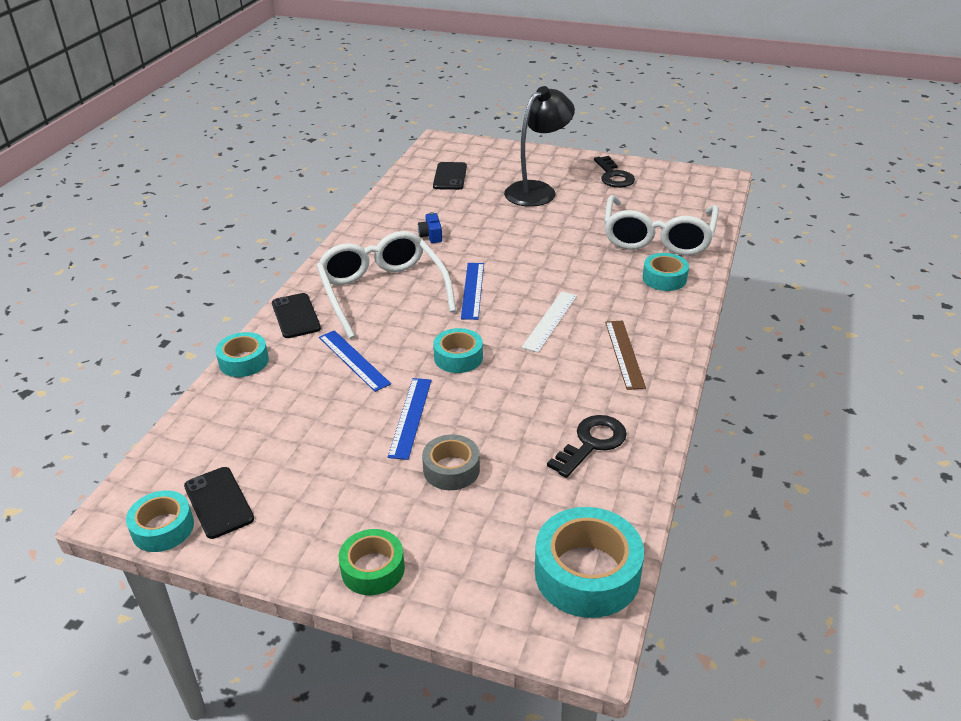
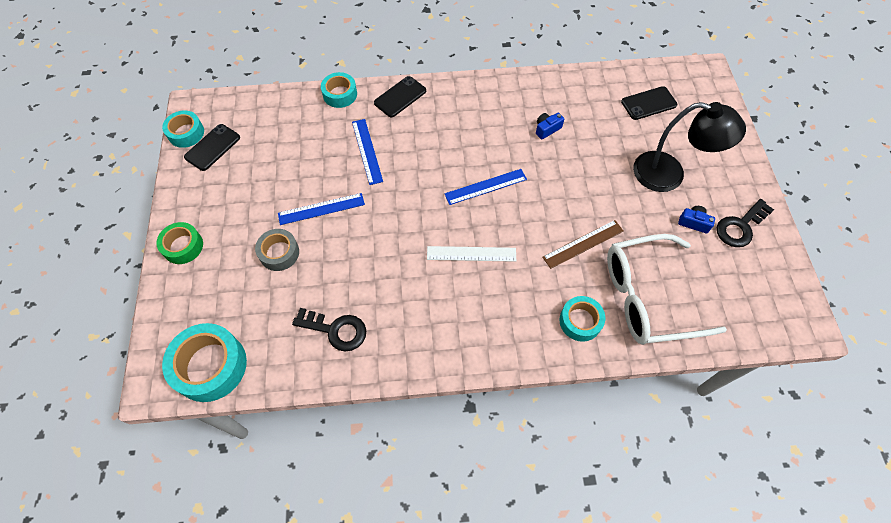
camera: 65 degrees right, 25 degrees up
white glasses [316,231,456,339] -> none
blue ruler [319,330,391,392] -> blue ruler turned 45 degrees counterclockwise [352,119,383,185]
turquoise tape [433,328,483,373] -> none
brown ruler [605,321,646,390] -> brown ruler moved to [542,220,623,269]
none -> blue camera [678,206,715,233]

